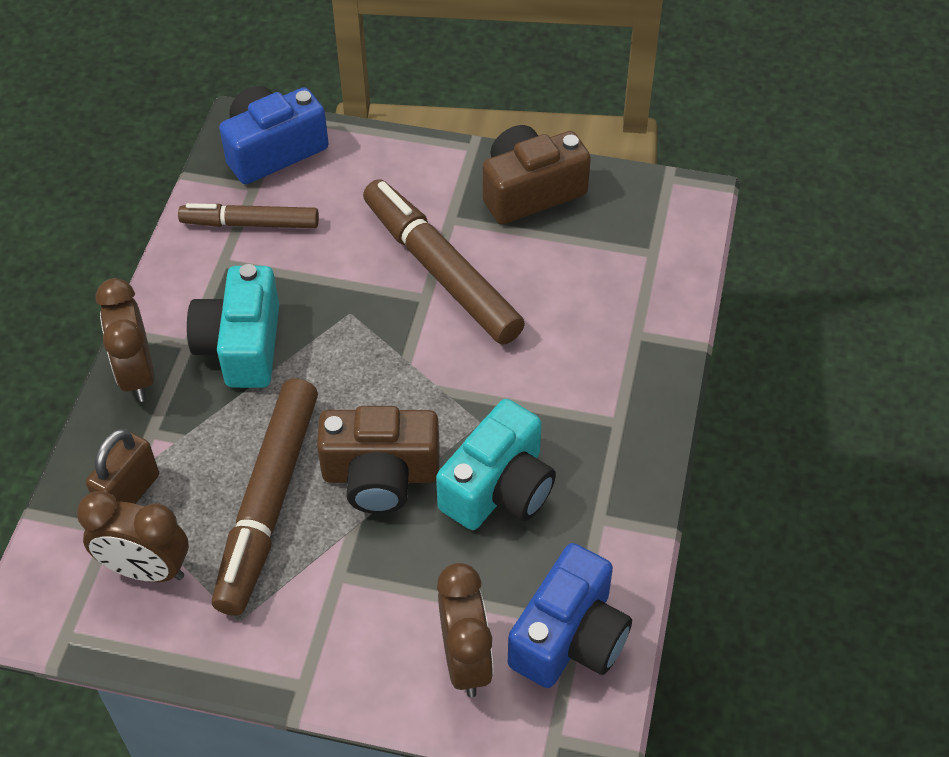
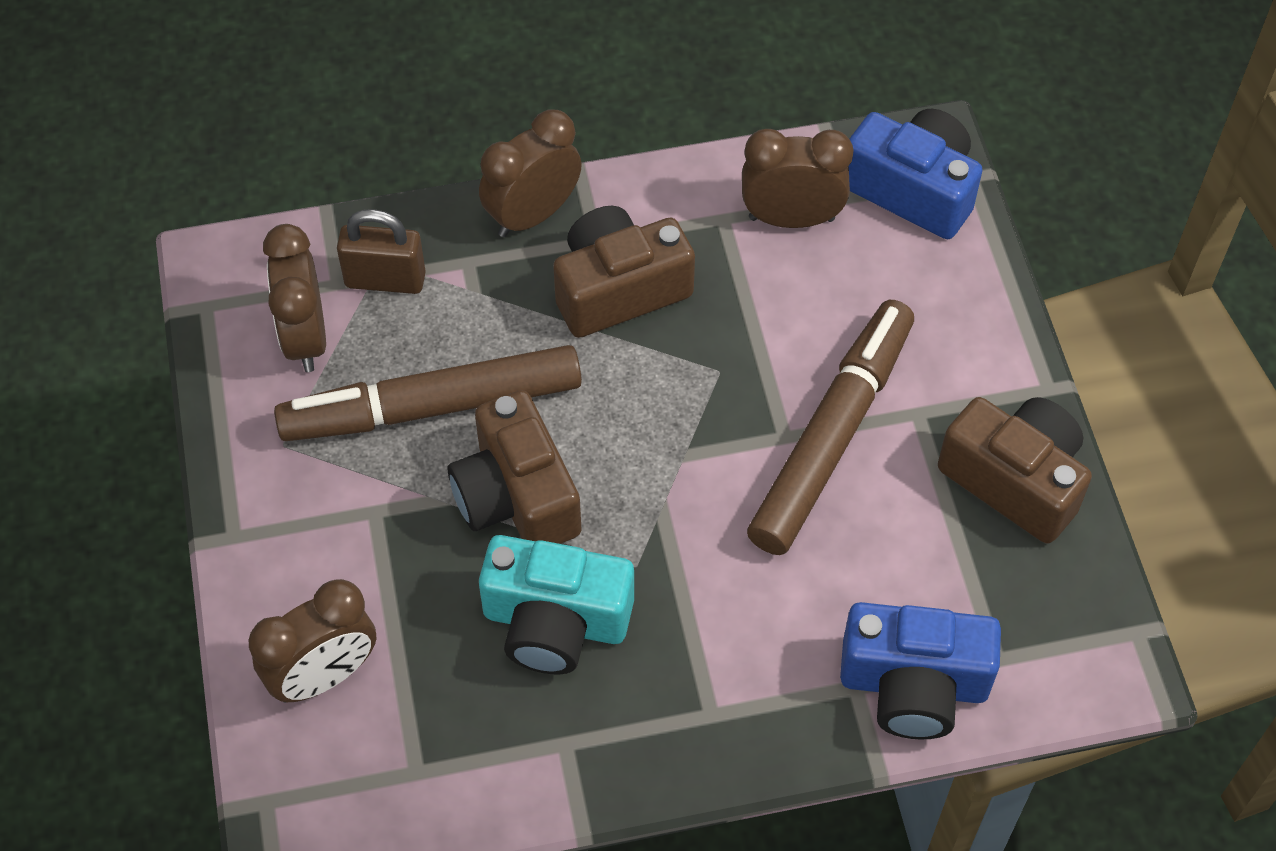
camera: 65 degrees right, 5 degrees up
brown marker [178,203,319,228] -> brown clock [742,129,853,228]
turquoise camera [187,264,279,388] -> brown camera [553,206,695,338]
blue camera [508,543,632,688] -> blue camera moved to [840,602,1001,740]

